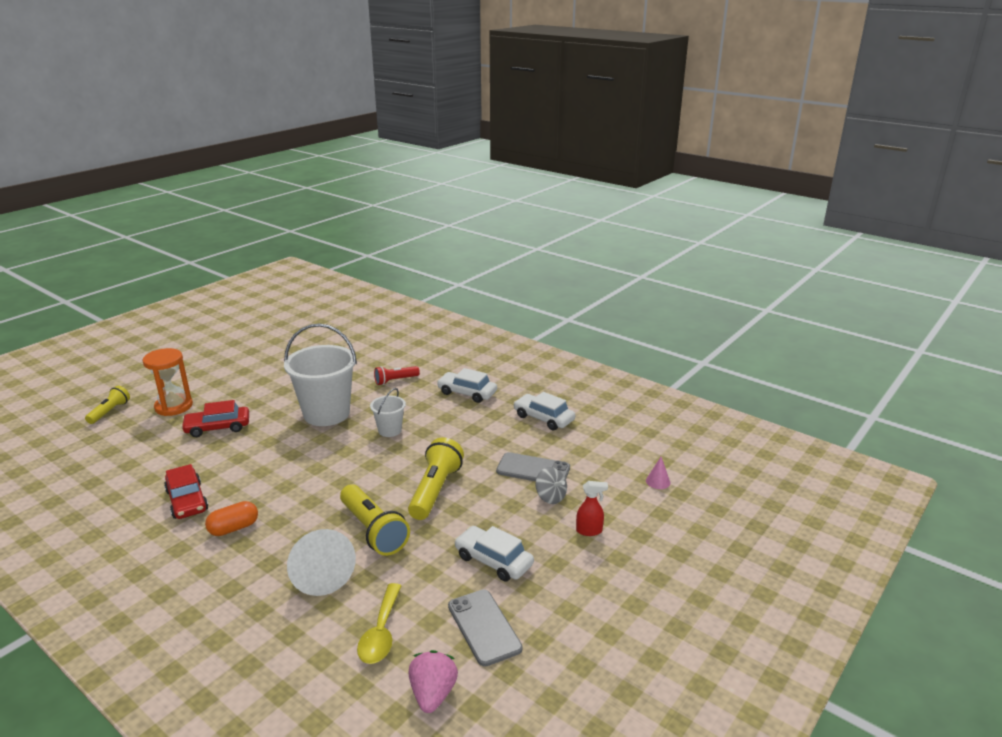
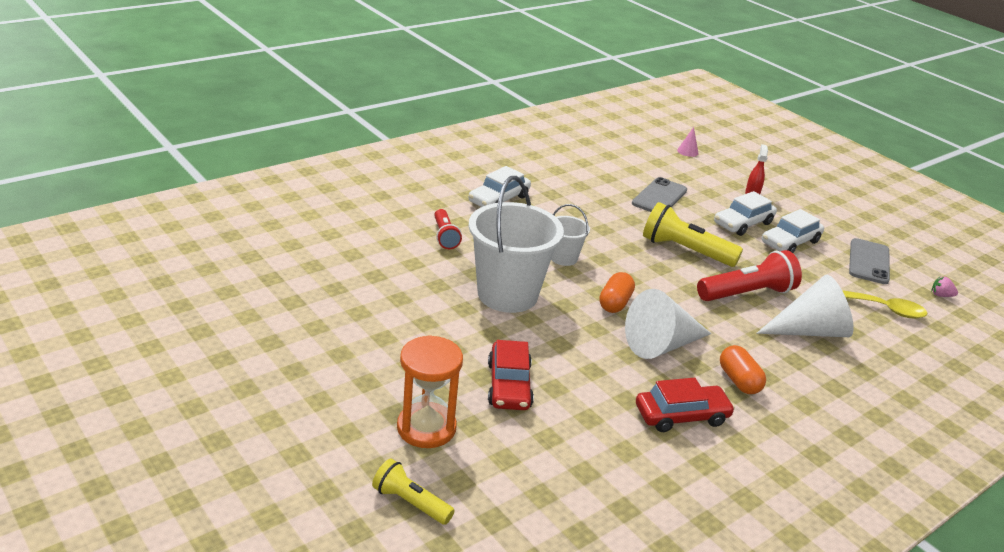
camera: 80 degrees left, 5 degrees up
yellow flashlight [340,484,410,556] -> red flashlight [697,250,802,301]
pink strawberry [408,650,458,713] -> pink strawberry [931,277,958,297], size x0.55
grey phone [448,589,523,667] -> grey phone turned 60 degrees counterclockwise [849,238,890,284]
white car [514,392,575,430] -> white car moved to [714,191,777,236]
grey spinning top [536,467,567,504] -> none
none -> orange capsule [599,272,635,313]
none -> white cone [625,289,711,359]

